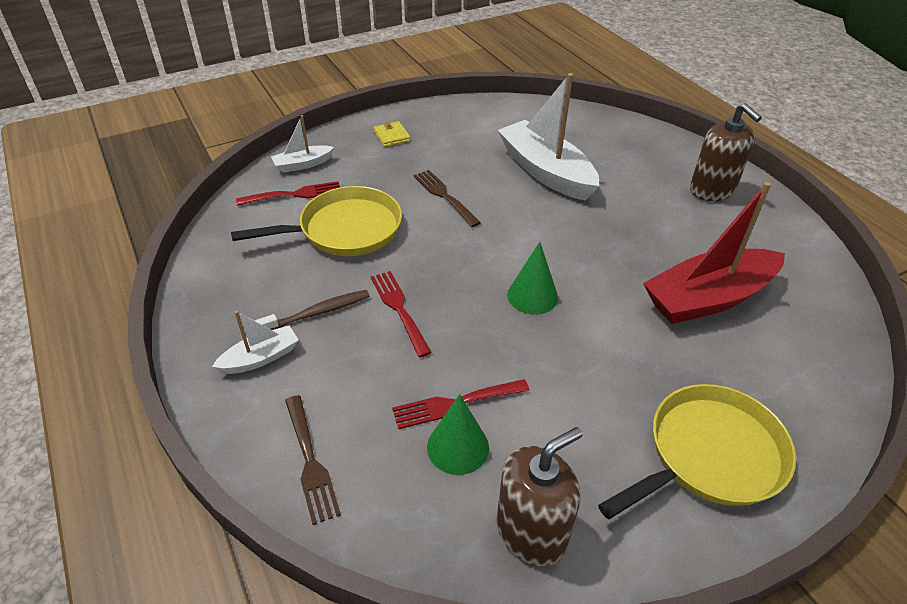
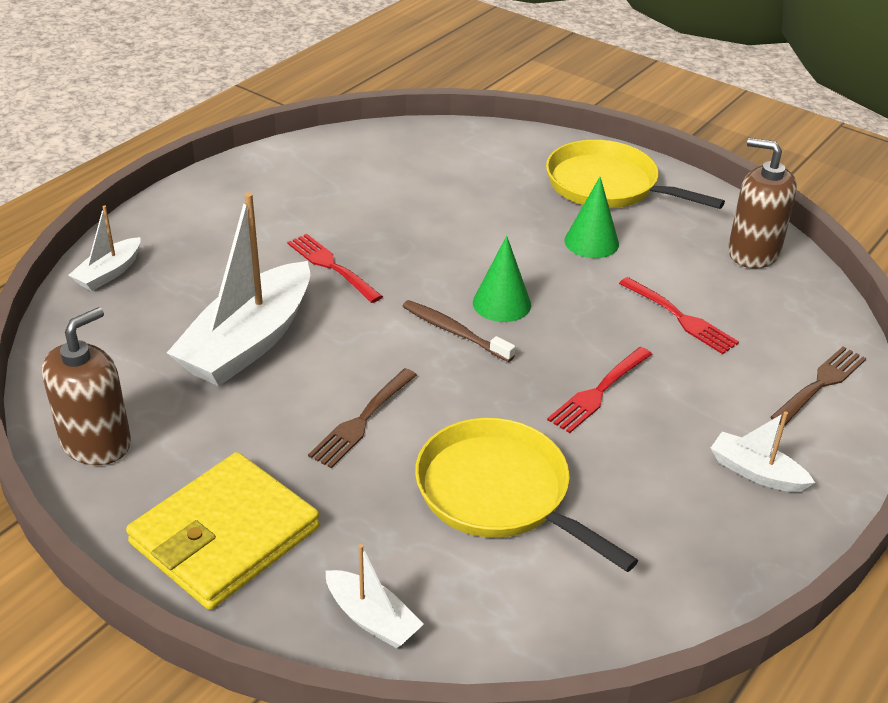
camera: 115 degrees left, 5 degrees down
red fork [236,181,340,206] -> red fork moved to [287,234,383,303]
brown toothbrush [255,290,369,330] -> brown toothbrush moved to [403,300,515,362]
yellow wallet [374,121,410,147] -> yellow wallet [126,452,320,610], size x2.40
green cone [427,394,489,475] -> green cone moved to [564,176,619,258]
red boat [643,182,785,324] -> none
brown soap dispenser [690,103,762,201] -> brown soap dispenser moved to [42,307,131,465]
none -> white boat [69,205,141,291]

